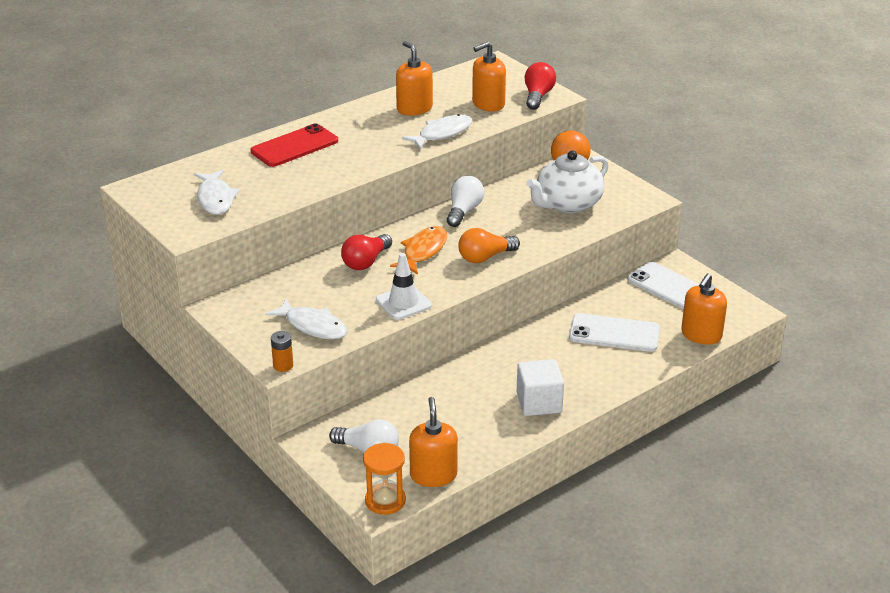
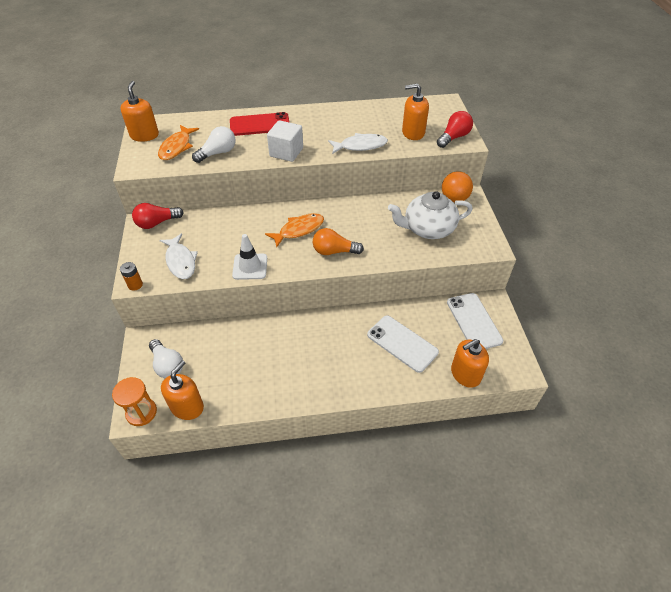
camera: 30 degrees right, 15 degrees up
white fish [194,169,240,215] -> orange fish [158,125,199,160]
red light bulb [341,234,392,270] -> red light bulb moved to [132,203,184,229]
orange soap dispenser [396,41,433,116] -> orange soap dispenser moved to [120,81,159,142]
white light bulb [447,175,484,227] -> white light bulb moved to [192,126,235,163]
white cube [516,359,564,416] -> white cube moved to [267,120,303,162]

